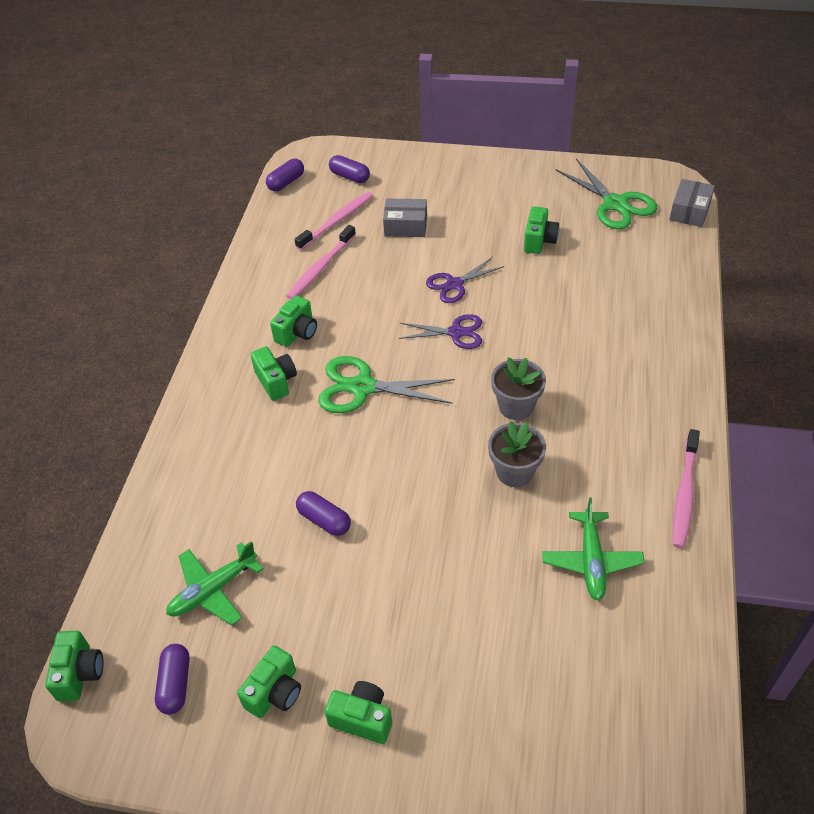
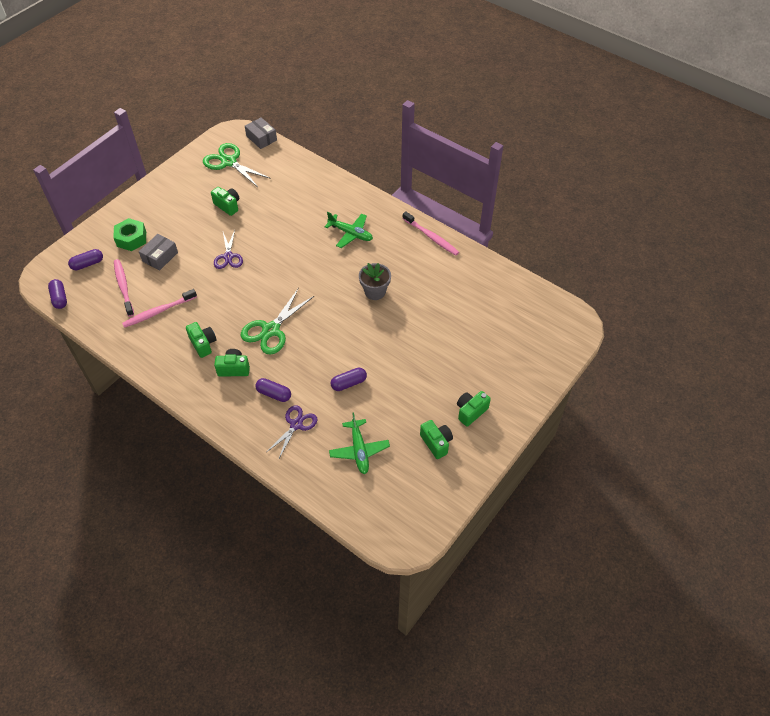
camera: 65 degrees left, 5 degrees up
green camera [45,631,104,702] -> none
purple capsule [155,644,190,715] -> purple capsule moved to [255,378,291,402]
pink toothbrush [286,225,356,299] -> pink toothbrush turned 90 degrees clockwise [122,289,197,328]
purple scissors [399,314,482,349] -> purple scissors moved to [267,405,317,460]
grey flower pot [491,357,546,420] -> none
green plane [542,497,645,601] -> green plane moved to [324,212,373,248]
green scissors [555,158,657,229] -> green scissors turned 135 degrees counterclockwise [203,143,271,187]
none -> green nut [113,218,146,251]

